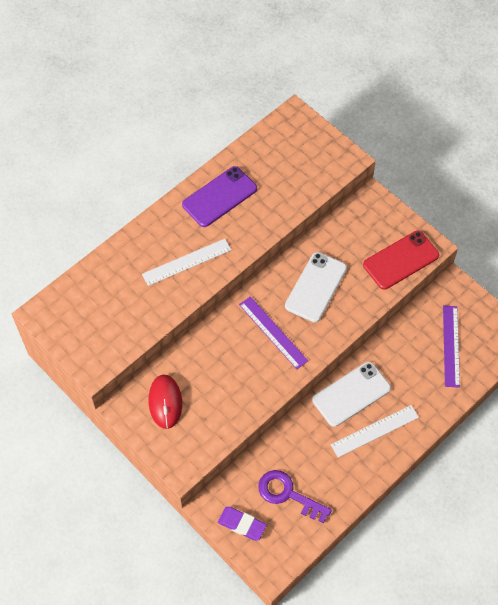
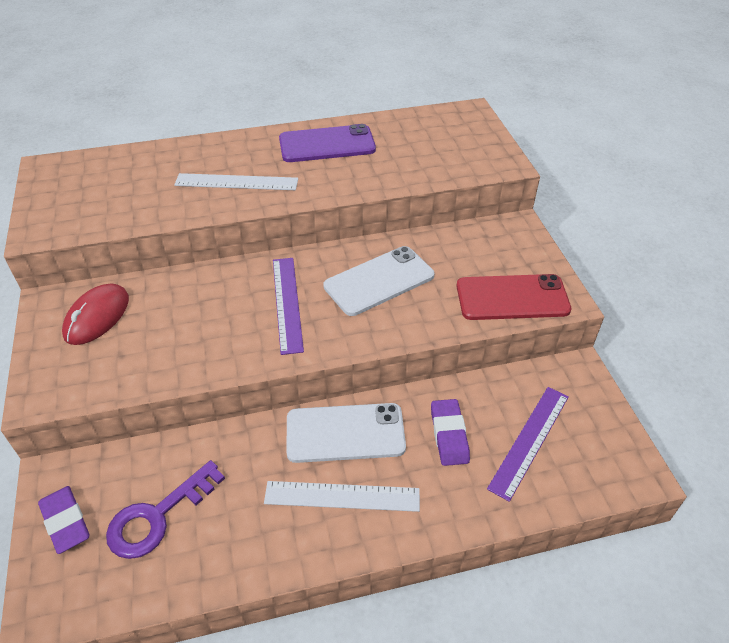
camera: 30 degrees right, 15 degrees down
purple key [258,470,332,523] -> purple key turned 105 degrees counterclockwise [106,460,225,559]
none -> purple eraser [431,399,470,466]

